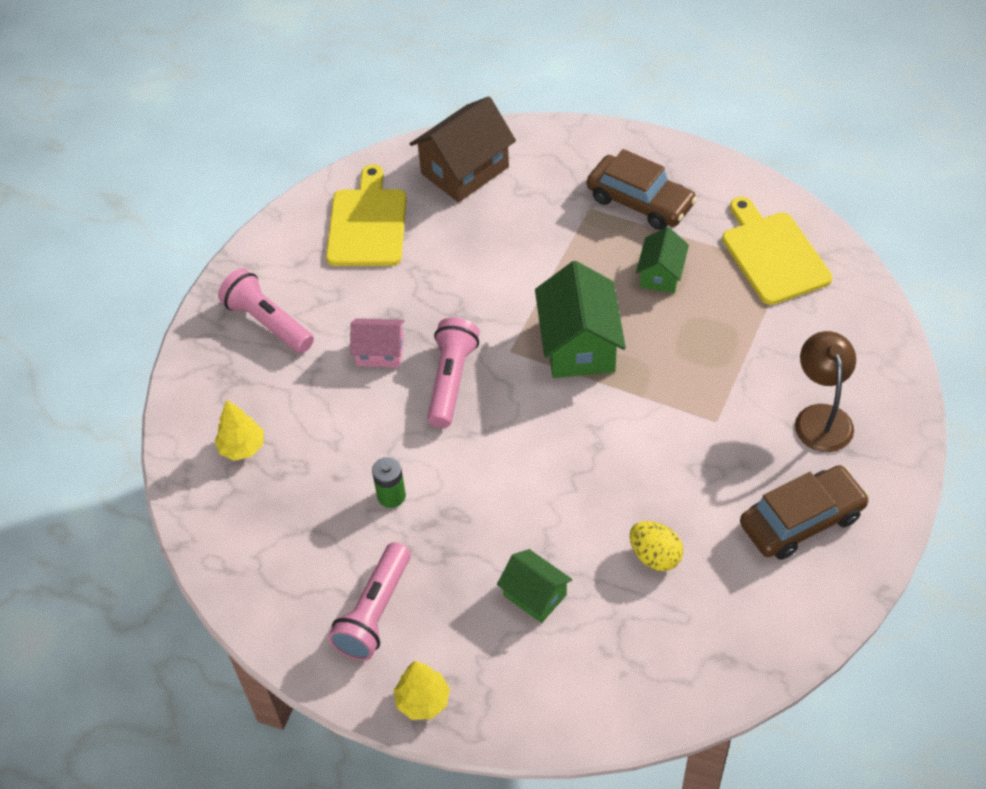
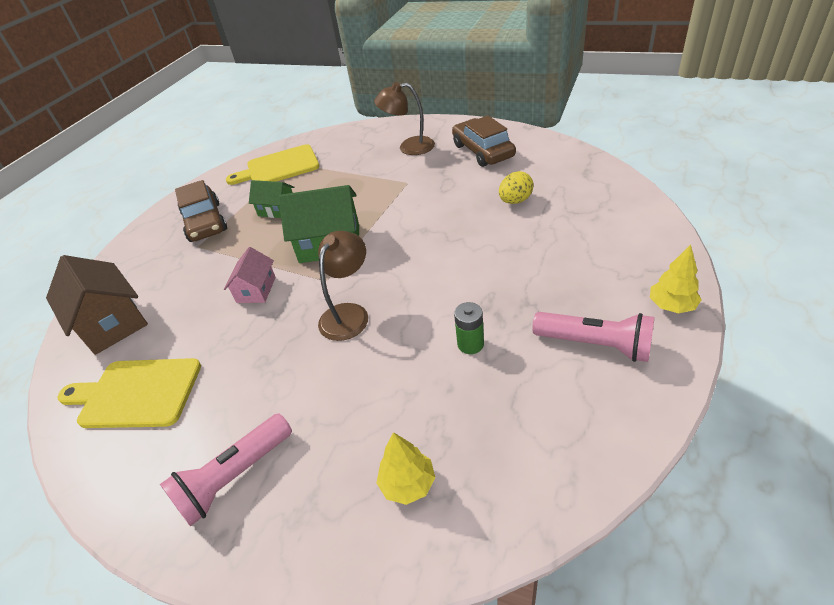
camera: 85 degrees left, 10 degrees down
pink house [350,318,405,367] -> pink house moved to [224,247,276,303]
pink flashlight [427,317,479,428] -> brown lamp [318,231,368,341]
green house [497,549,572,623] -> none
brown car [587,149,697,230] -> brown car turned 120 degrees clockwise [175,180,227,242]

